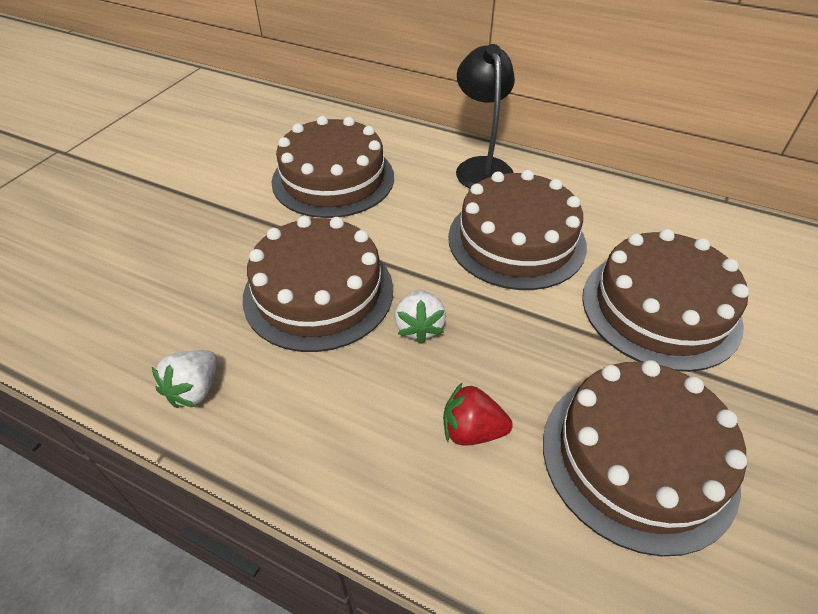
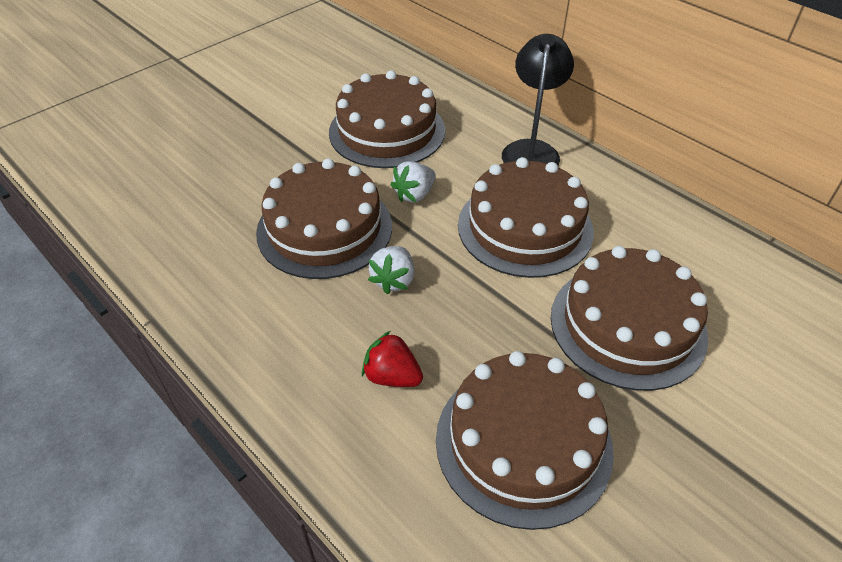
camera: 20 degrees right, 0 degrees up
white strawberry [152,350,217,408] -> white strawberry moved to [390,161,436,202]

